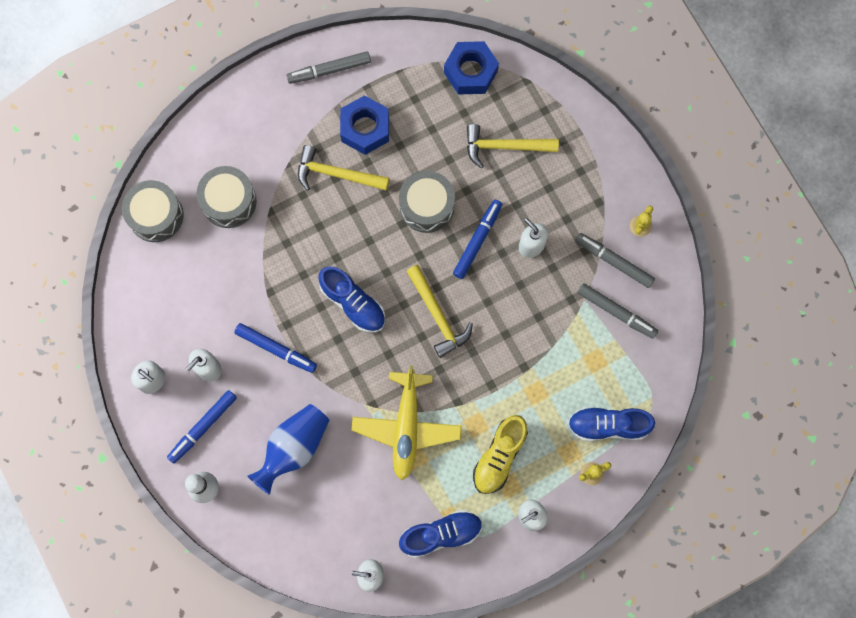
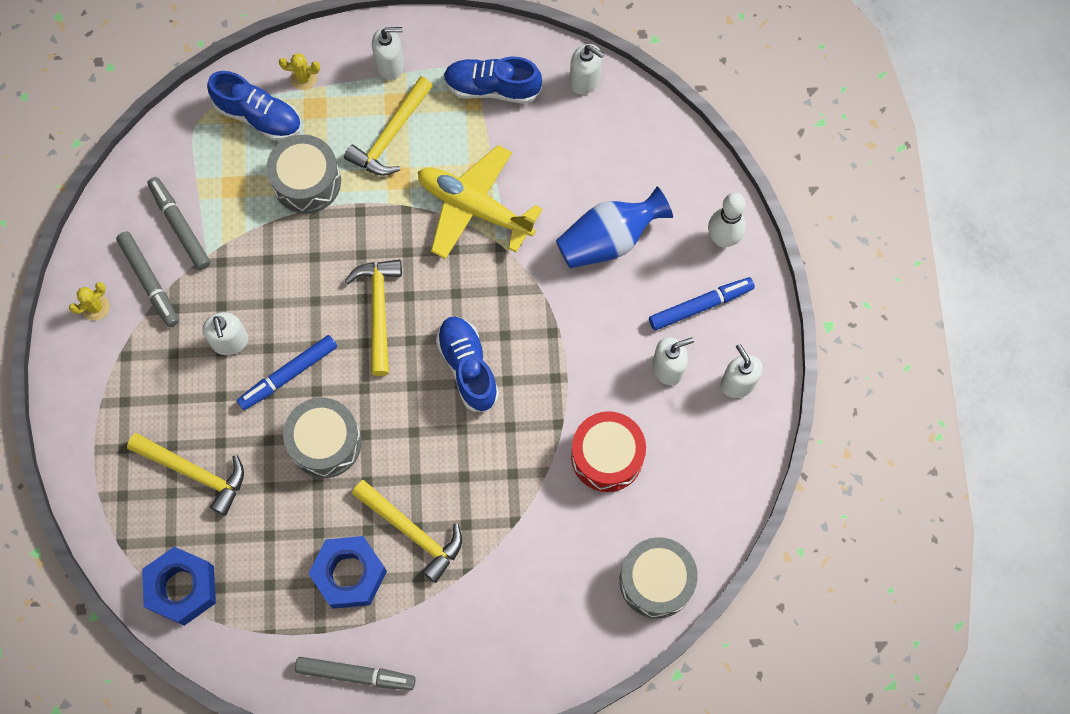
camera: 155 degrees left, 5 degrees down
grey drum [197,166,257,228] -> grey drum moved to [267,135,341,214]
blue marker [234,323,317,373] -> none
yellow plane [351,365,462,480] -> yellow plane turned 90 degrees counterclockwise [418,145,543,259]
yellow shoe [473,415,528,494] -> yellow hammer [344,76,433,176]
none -> red drum [571,411,646,492]

